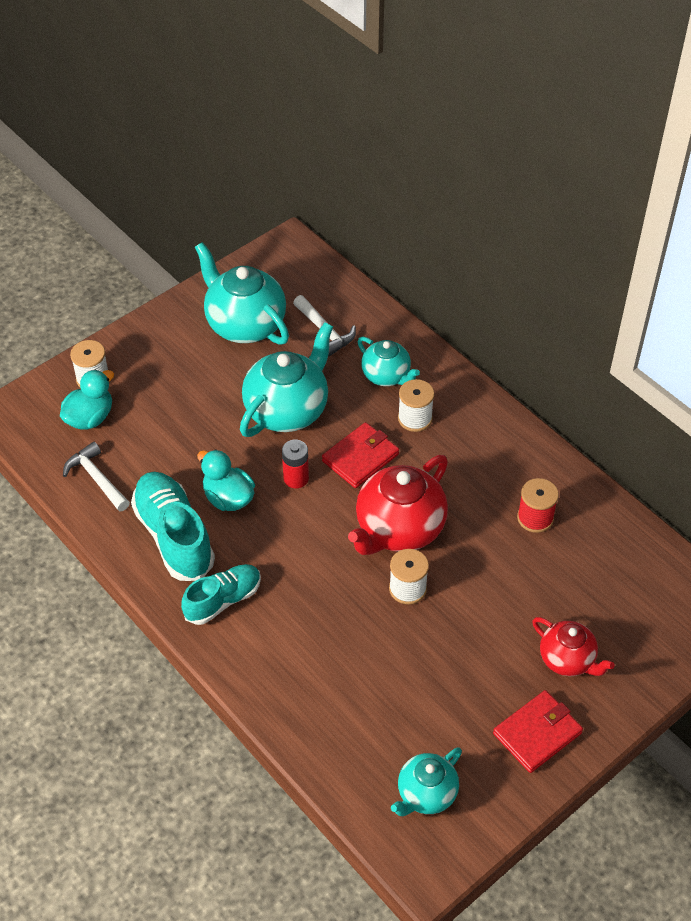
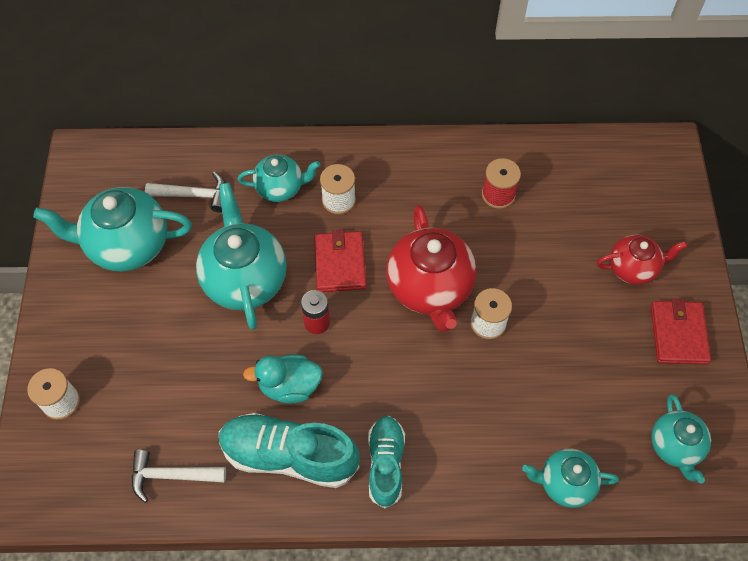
camera: 50 degrees left, 10 degrees up
turquoise duck [60,370,114,430] -> none
none -> turquoise teapot [522,449,619,508]

